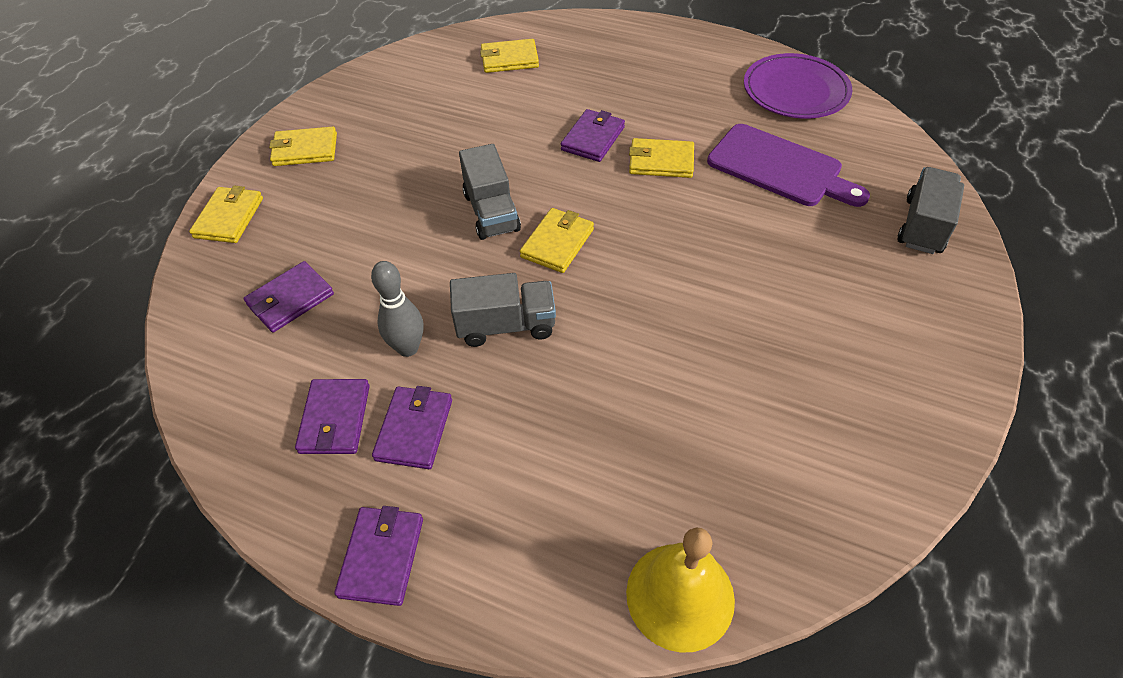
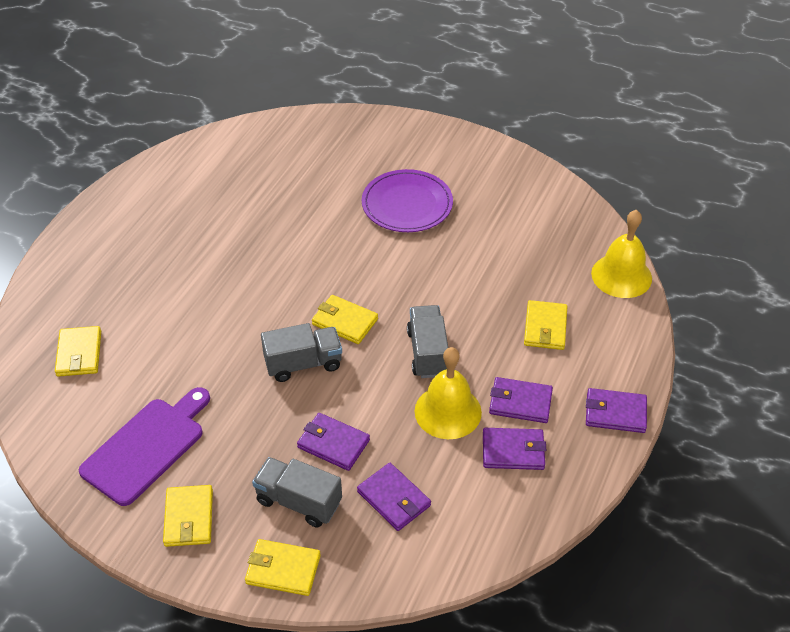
camera: 90 degrees left, 5 degrees down
grey bowling pin [371,261,423,357] -> yellow bell [415,347,482,439]
purple wallet [561,109,625,162] -> purple wallet moved to [297,413,370,471]
yellow wallet [629,138,694,178] -> yellow wallet moved to [524,300,567,350]
purple cutting board [707,124,870,207] -> purple cutting board moved to [79,387,210,506]
purple plate [744,53,853,119] -> purple plate moved to [362,169,453,232]
grey truck [897,167,964,254] -> grey truck moved to [252,457,342,527]

